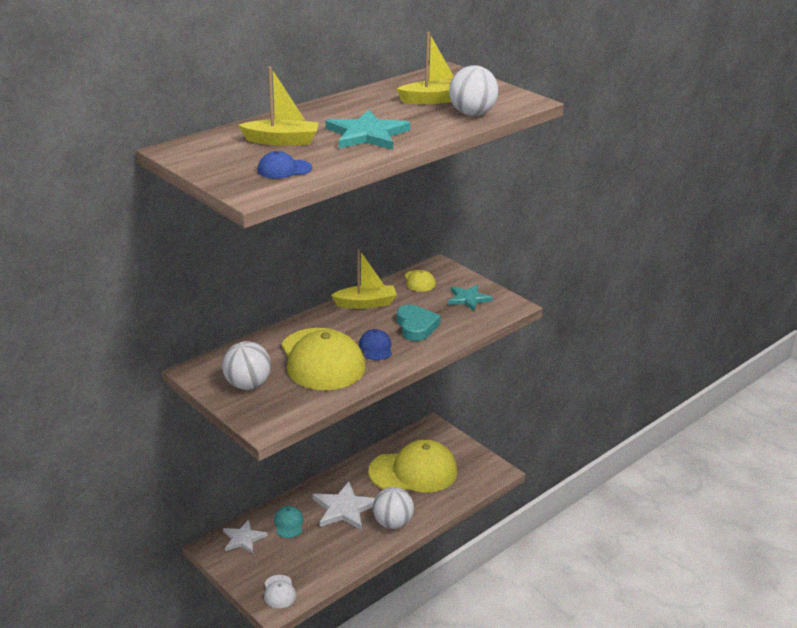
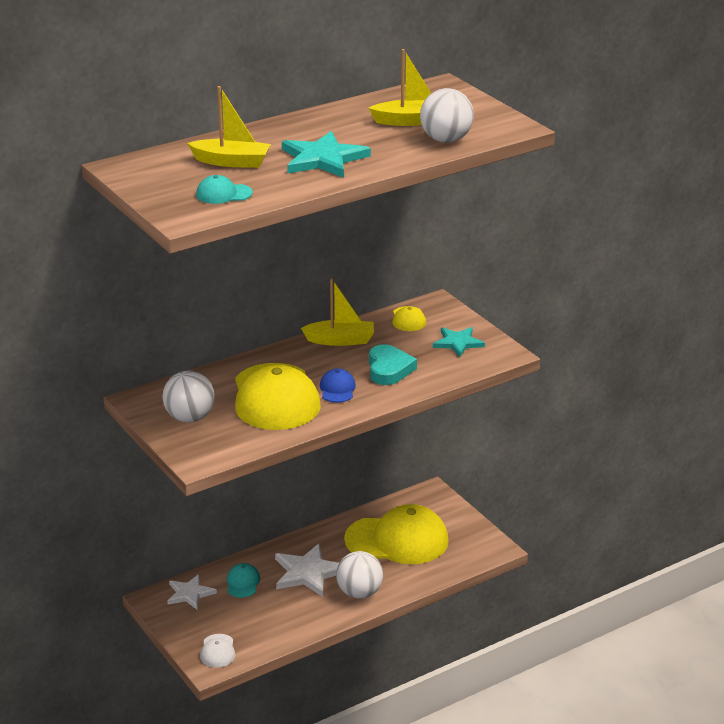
camera: 10 degrees right, 0 degrees up
blue cap [258,151,312,179] -> turquoise cap [196,175,253,204]

